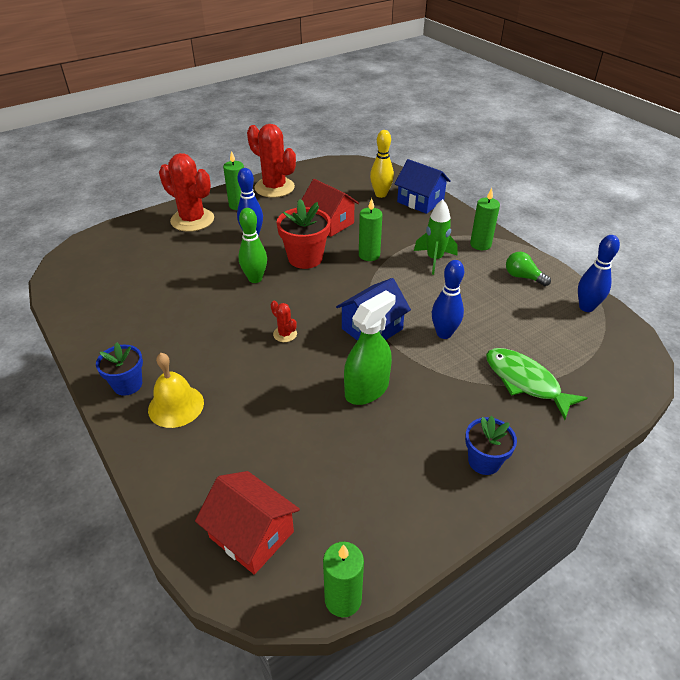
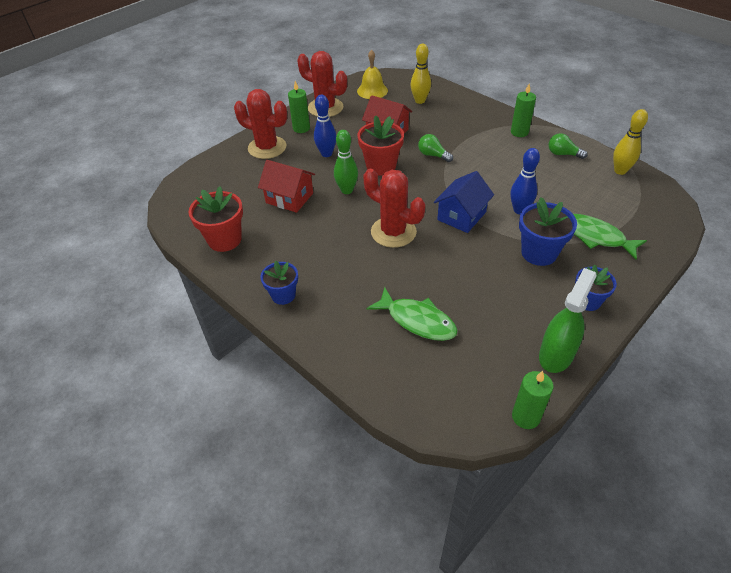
camera: 10 degrees left, 5 degrees up
yellow bell [148,353,204,428] -> yellow bell moved to [357,50,388,99]
red house [195,471,300,575] -> red house moved to [258,160,315,213]
red cactus [271,301,297,342] -> red cactus [364,169,425,248], size x2.26
green spray bottle [344,290,396,405] -> green spray bottle moved to [539,268,597,373]
green candle [359,198,382,261] -> green light bulb [418,134,453,162]
blue house [395,159,451,214] -> none
green rocket [414,199,458,275] -> none
blue bowling pin [578,235,620,312] -> yellow bowling pin [613,109,648,175]
none -> red flower pot [189,186,243,252]
none -> green fish [367,287,458,341]
none -> blue flower pot [519,197,577,266]

